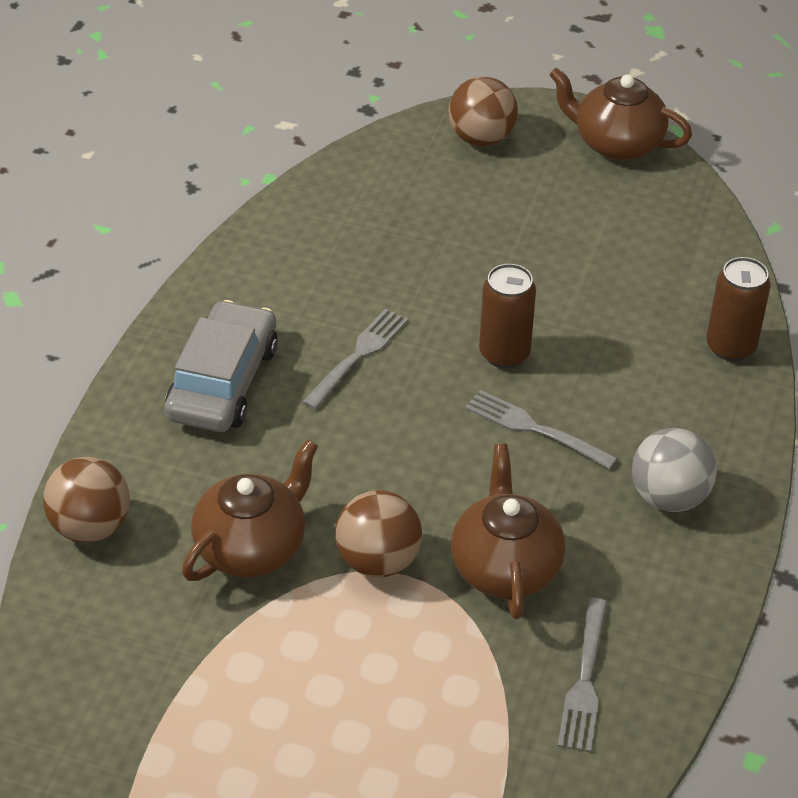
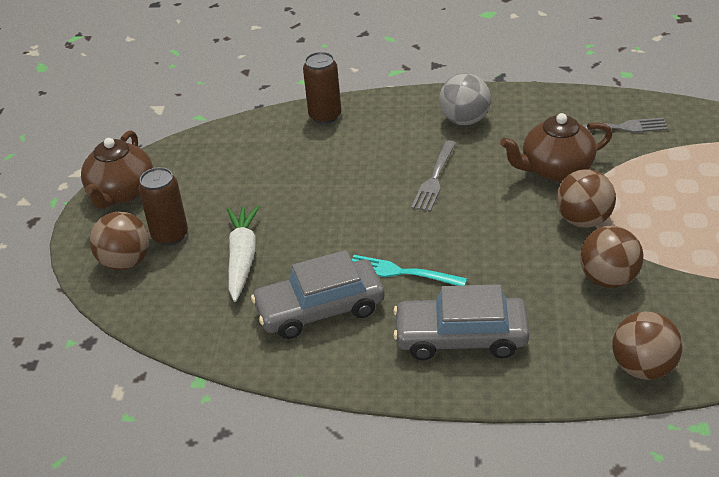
camera: 100 degrees left, 5 degrees down
brown teapot [182,439,318,581] -> brown ball [580,226,643,288]
grey fork [302,308,408,410] -> turquoise fork [352,255,467,286]
brown can [479,264,536,368] -> brown can moved to [139,167,188,246]
none -> white carrot [227,206,260,302]
none -> grey car [251,250,385,339]

